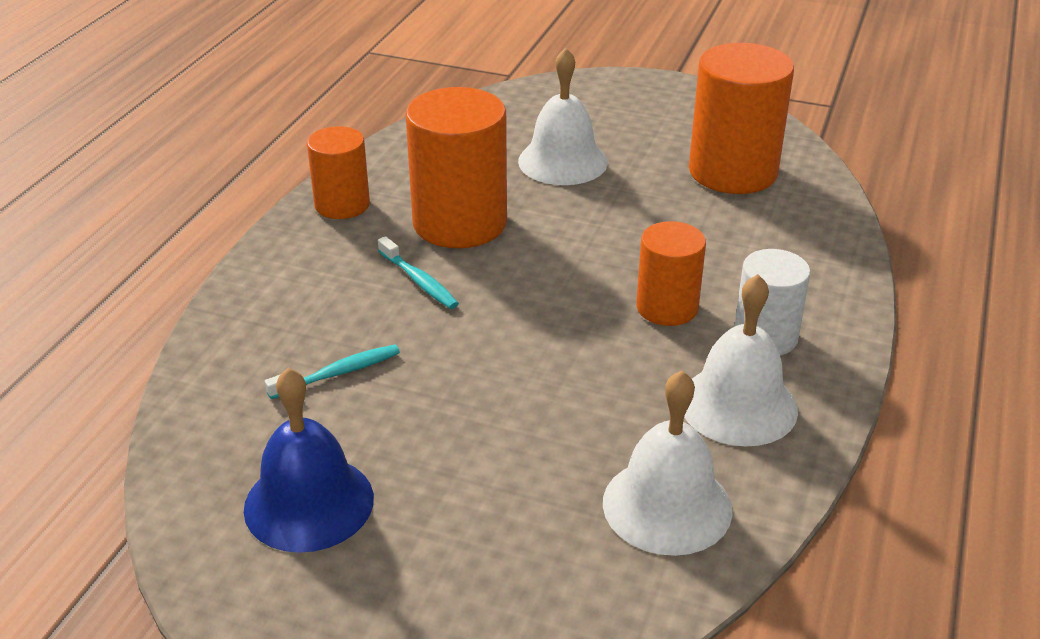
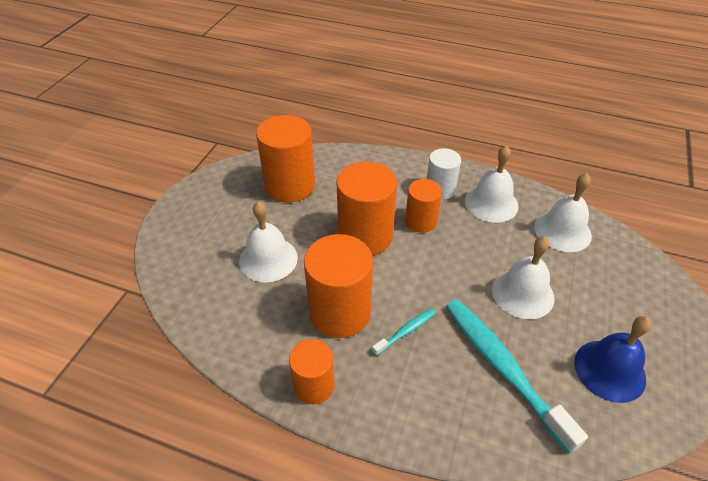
camera: 90 degrees left, 10 degrees up
turquoise toothbrush [265,345,400,399] -> turquoise toothbrush [446,299,588,454], size x2.19
none -> orange cylinder [337,162,397,255]
none -> white bell [492,236,555,319]

